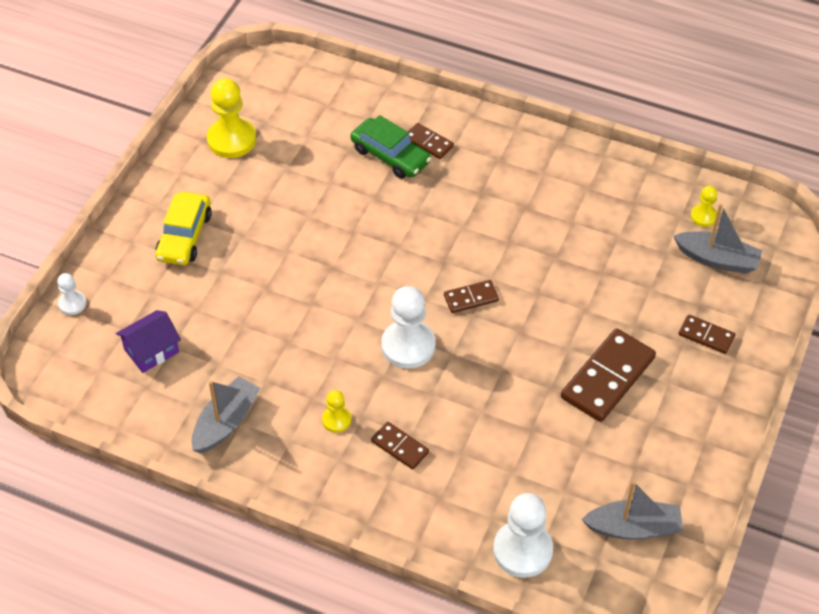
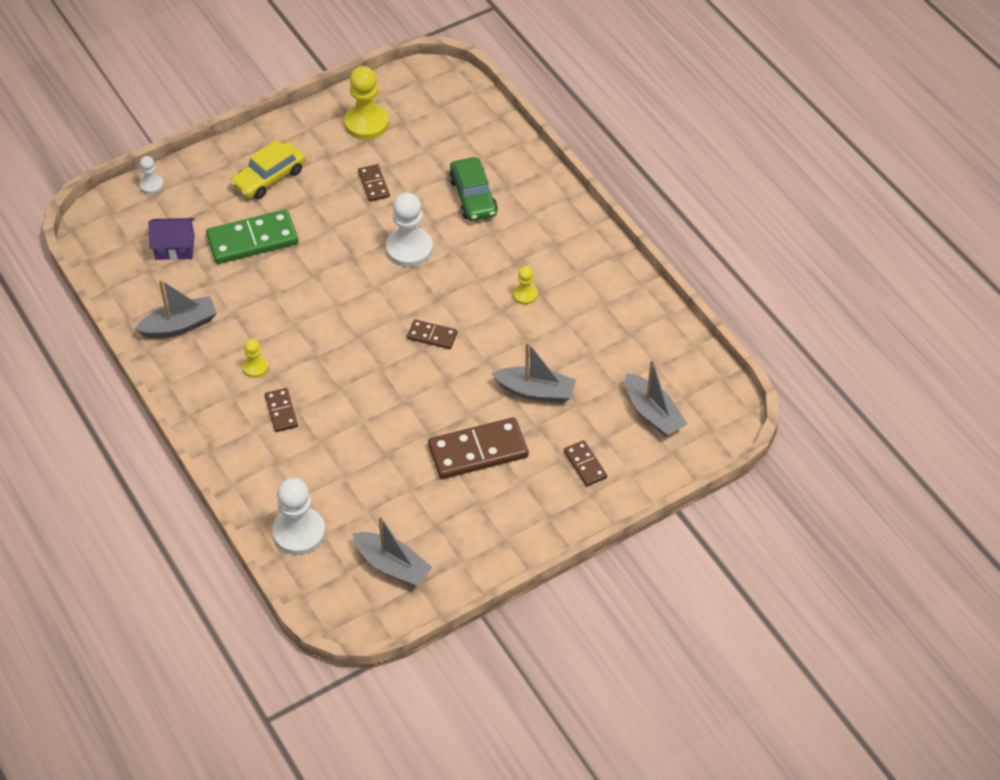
camera: 35 degrees right, 0 degrees up
white pawn [381,286,435,368] -> white pawn moved to [386,192,433,267]
brown domino [408,123,454,159] -> brown domino moved to [358,164,390,202]
yellow pawn [691,185,717,227] -> yellow pawn moved to [513,266,538,305]
none -> green domino [206,209,299,264]
none -> grey boat [491,342,576,403]

